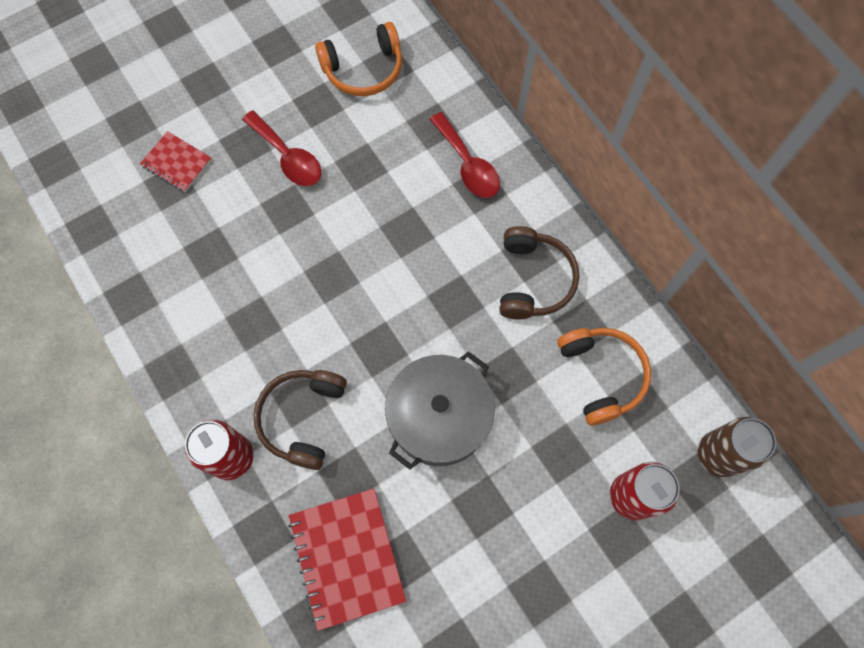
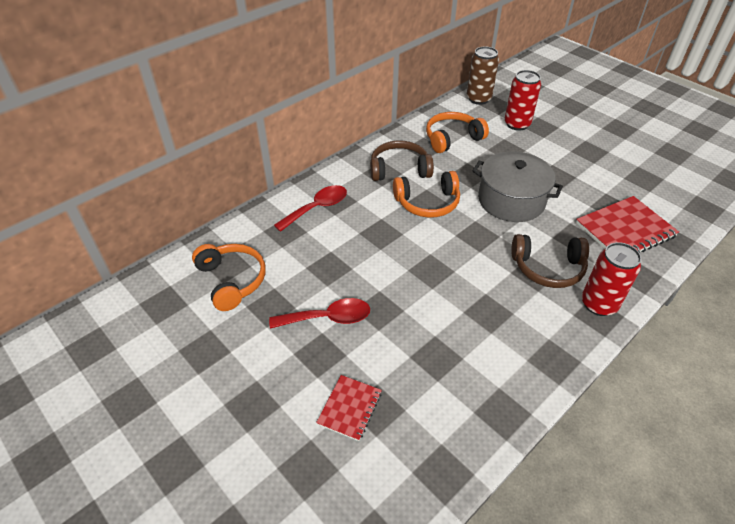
camera: 100 degrees left, 25 degrees down
red spoon [242,111,321,186] -> red spoon turned 45 degrees clockwise [269,298,370,329]
none -> orange headphones [393,171,460,218]

